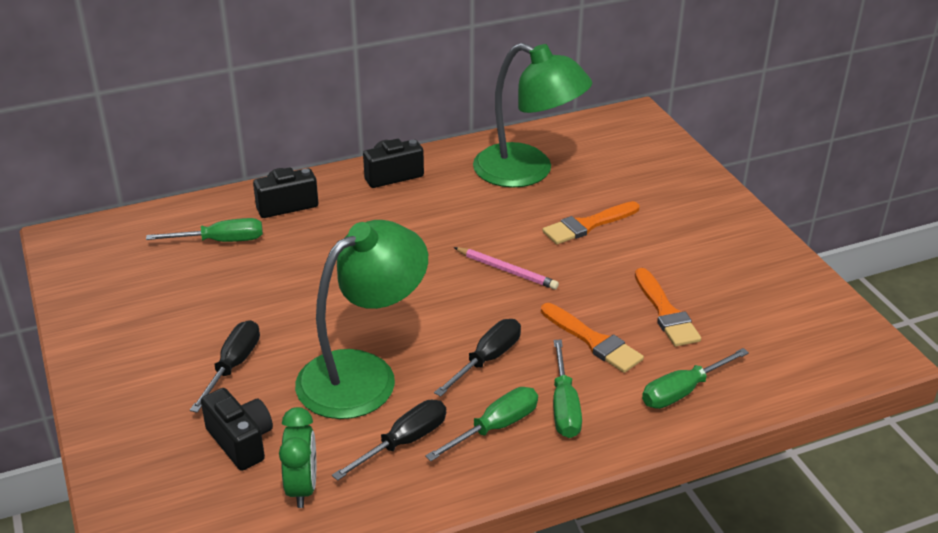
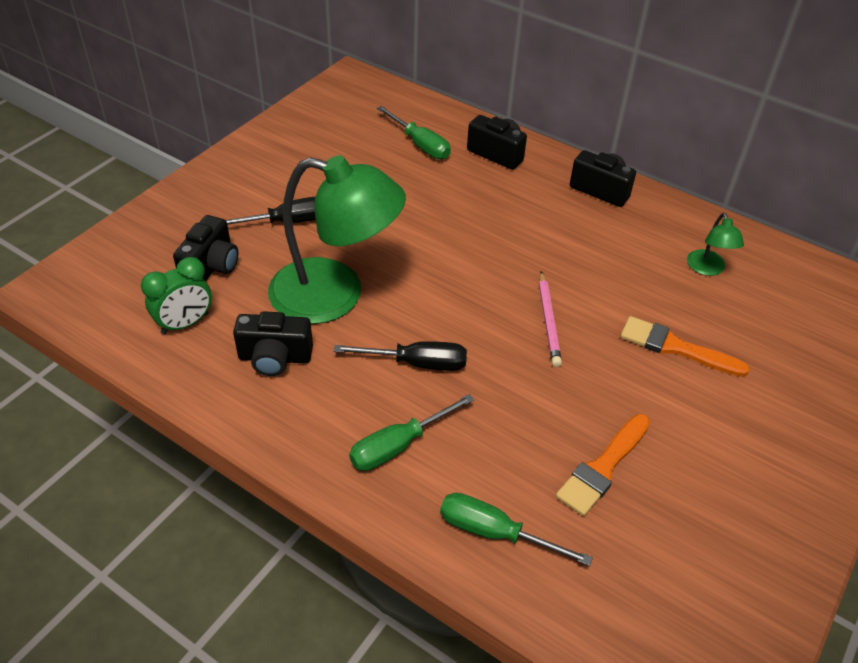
camera: 55 degrees right, 10 degrees up
black screwdriver [332,400,446,481] -> black camera [233,311,313,376]
green screwdriver [425,387,538,461] -> none
green lamp [473,43,592,188] -> green lamp [687,213,744,276], size x0.43
orange brush [541,303,644,373] -> none

